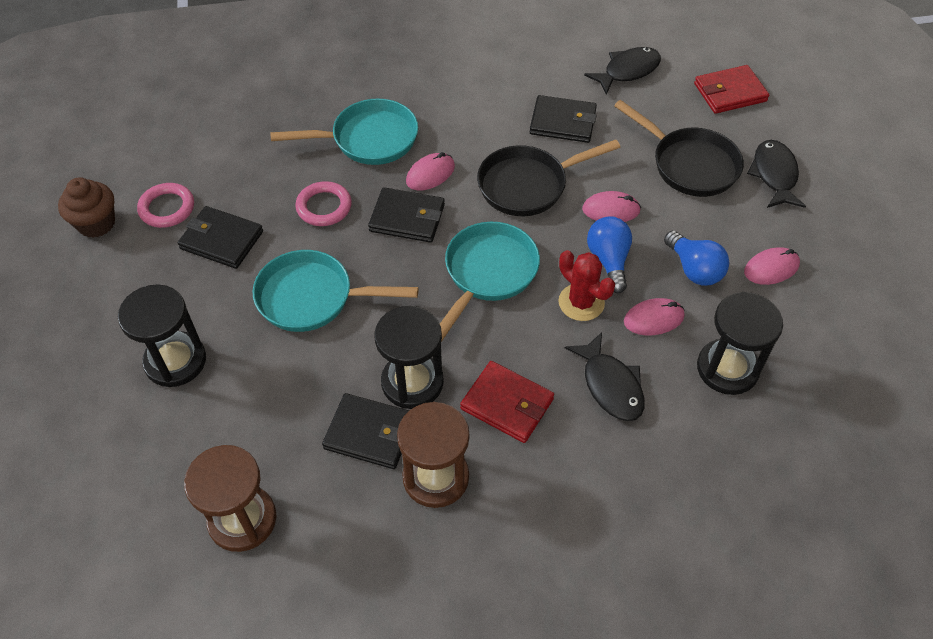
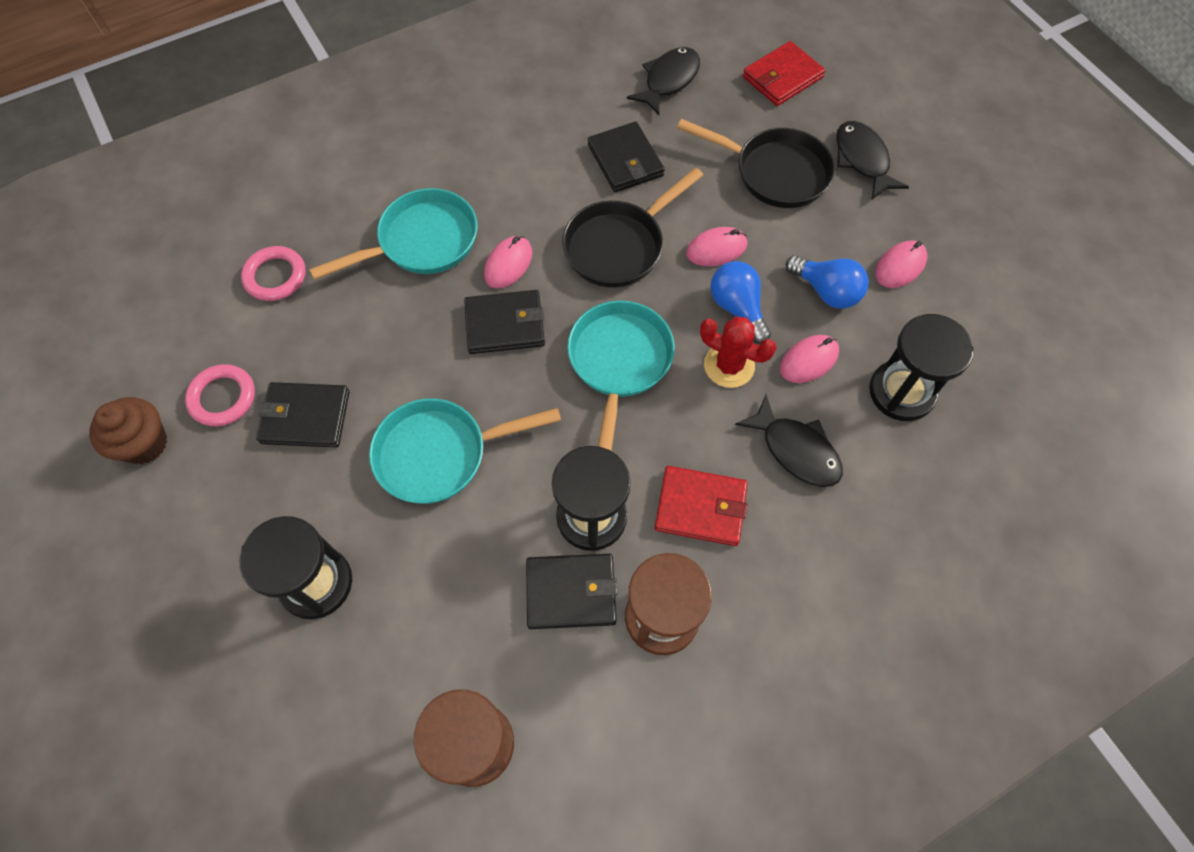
camera: 20 degrees left, 10 degrees up
pink ring [295,181,352,226] -> pink ring moved to [241,246,306,301]
black wallet [530,95,597,143] -> black wallet turned 75 degrees clockwise [588,122,665,192]

